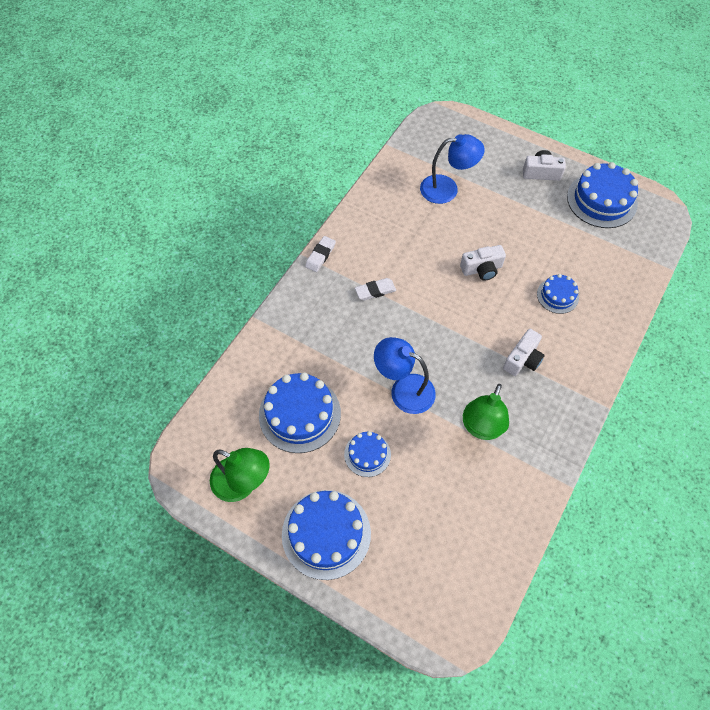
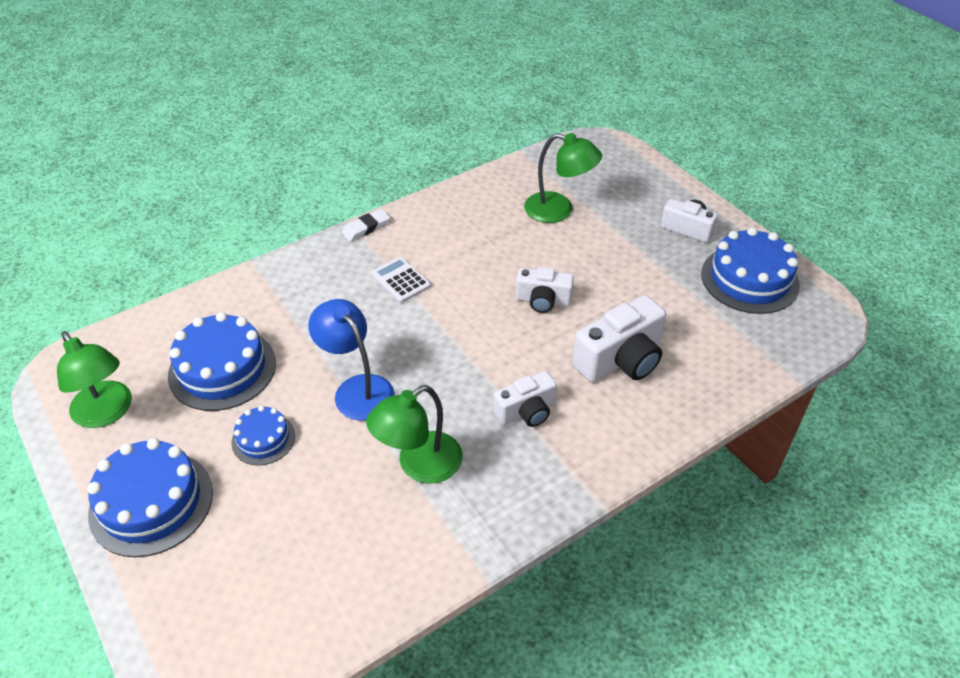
camera: 25 degrees right, 15 degrees down
white eraser [355,278,396,301] -> white calculator [371,257,431,303]
blue lamp [420,134,485,204] -> green lamp [524,133,602,223]
blue cake [537,274,579,314] -> white camera [572,295,666,382]

